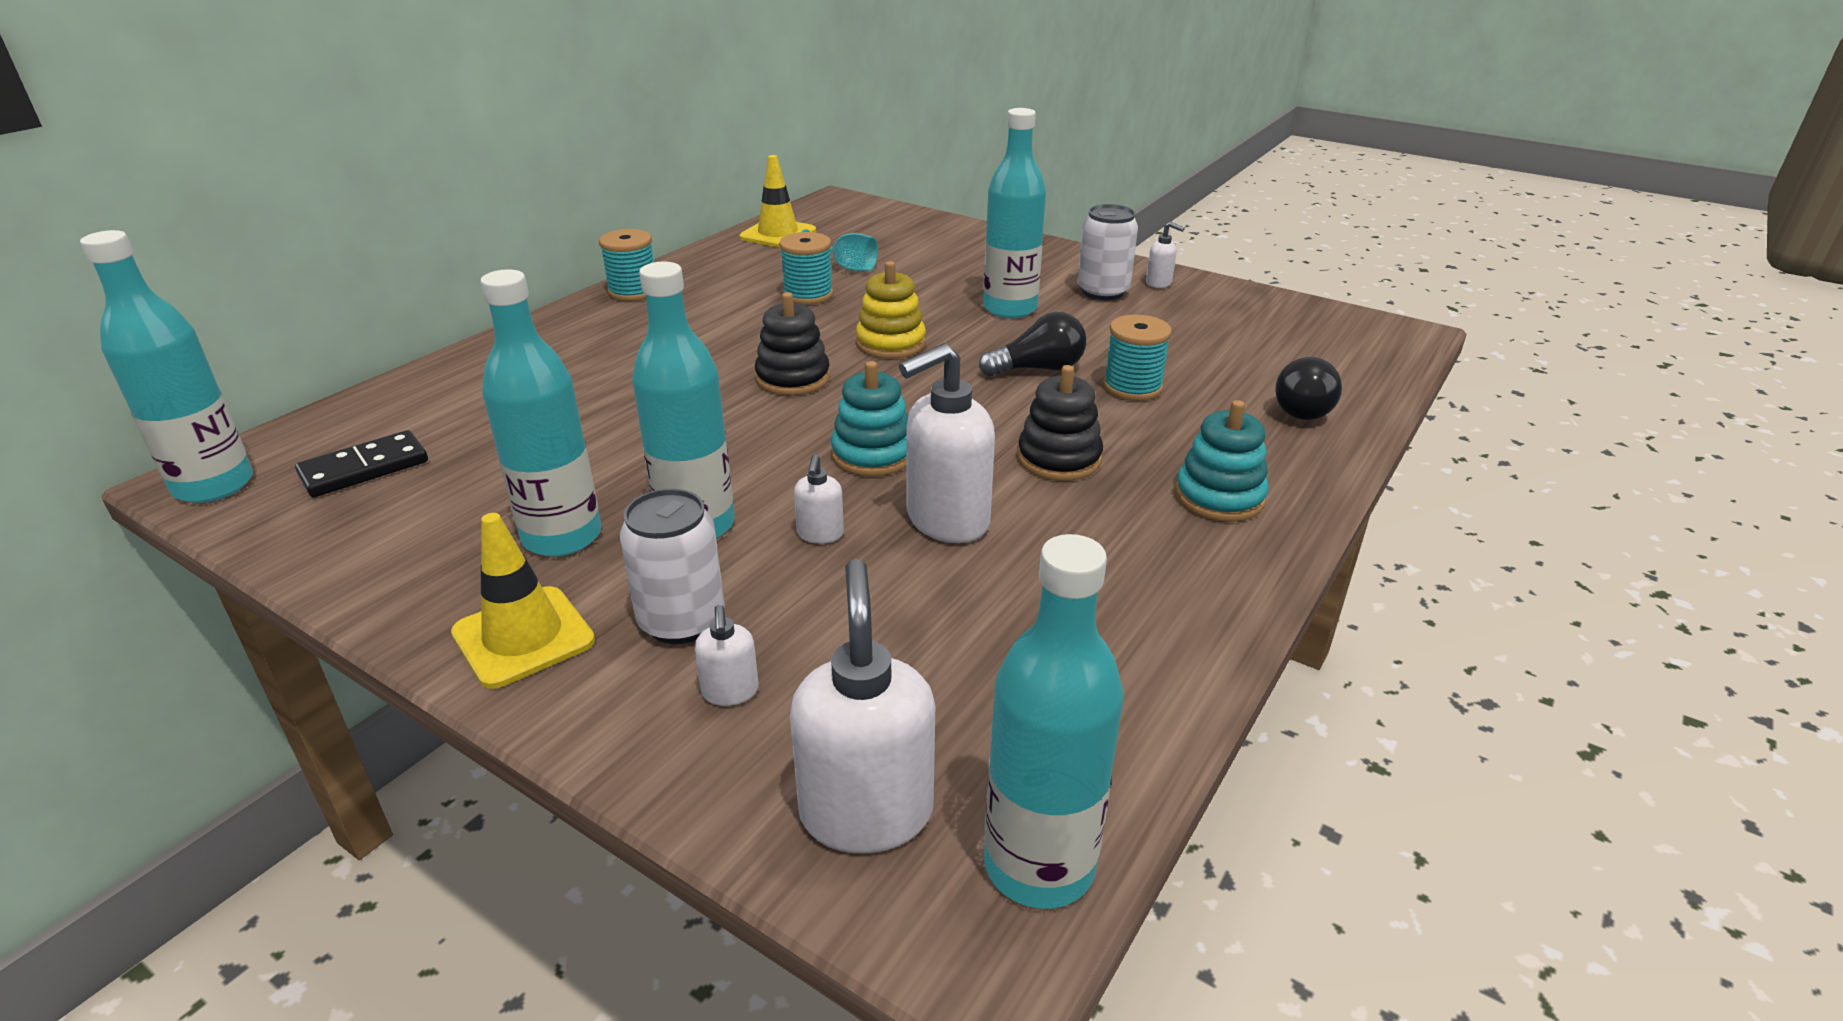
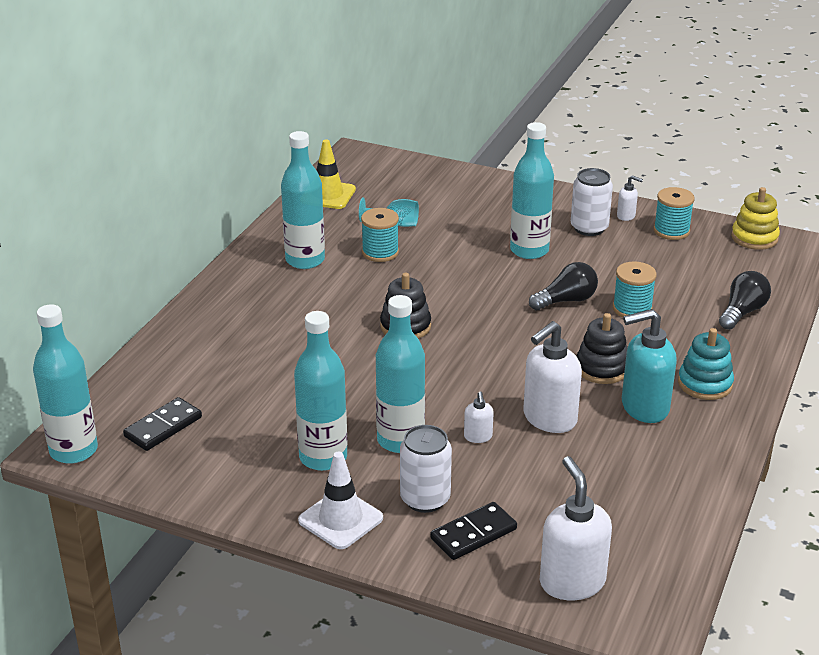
camera: 10 degrees left, 0 degrees up
yellow traffic cone [451,513,595,689] -> white traffic cone [298,451,383,549]
turquoise spool [599,229,654,301] -> turquoise spool moved to [654,187,695,240]
white soap dispenser [695,605,759,706] -> black domino [430,502,517,560]
turquoise stacking toy [831,361,908,476] -> none
yellow stacking toy [856,261,926,359] -> yellow stacking toy moved to [731,187,780,250]
turquoise bottle [984,534,1124,909] -> turquoise bottle moved to [281,131,325,269]
black light bulb [1275,357,1342,420] -> black light bulb turned 150 degrees counterclockwise [719,271,771,330]
none -> turquoise soap dispenser [622,309,677,423]

